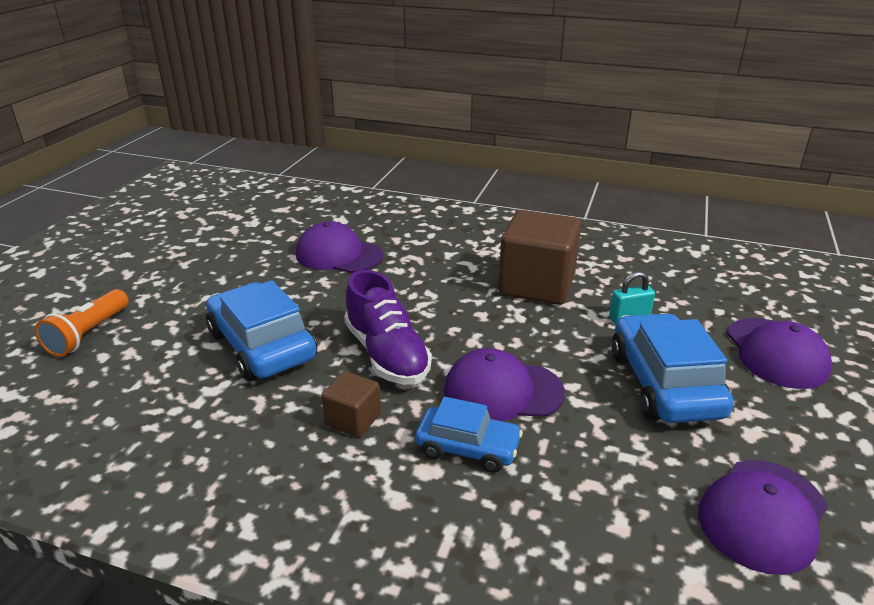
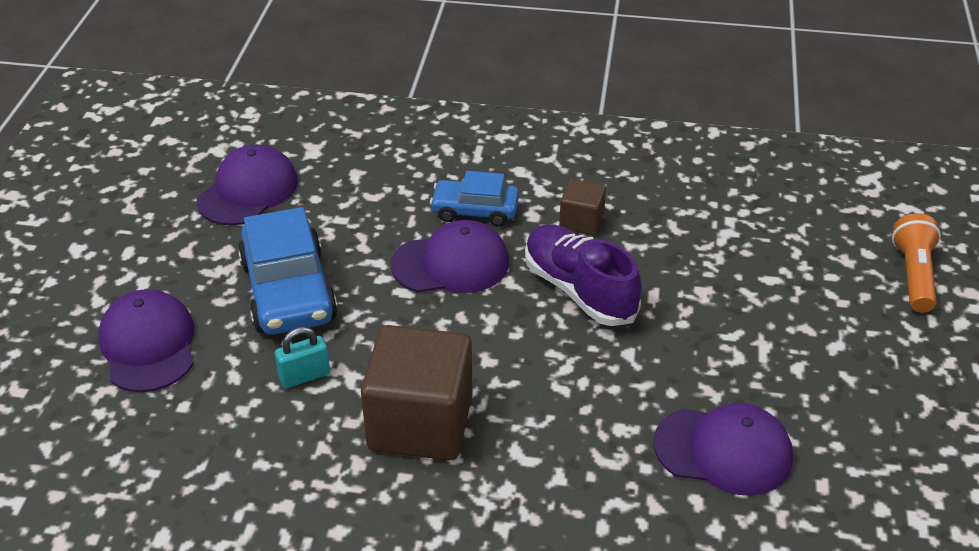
camera: 170 degrees right, 10 degrees up
blue car [206,280,317,381] -> none

